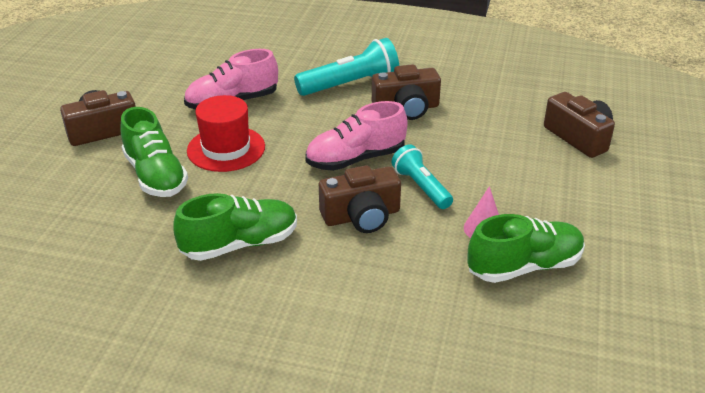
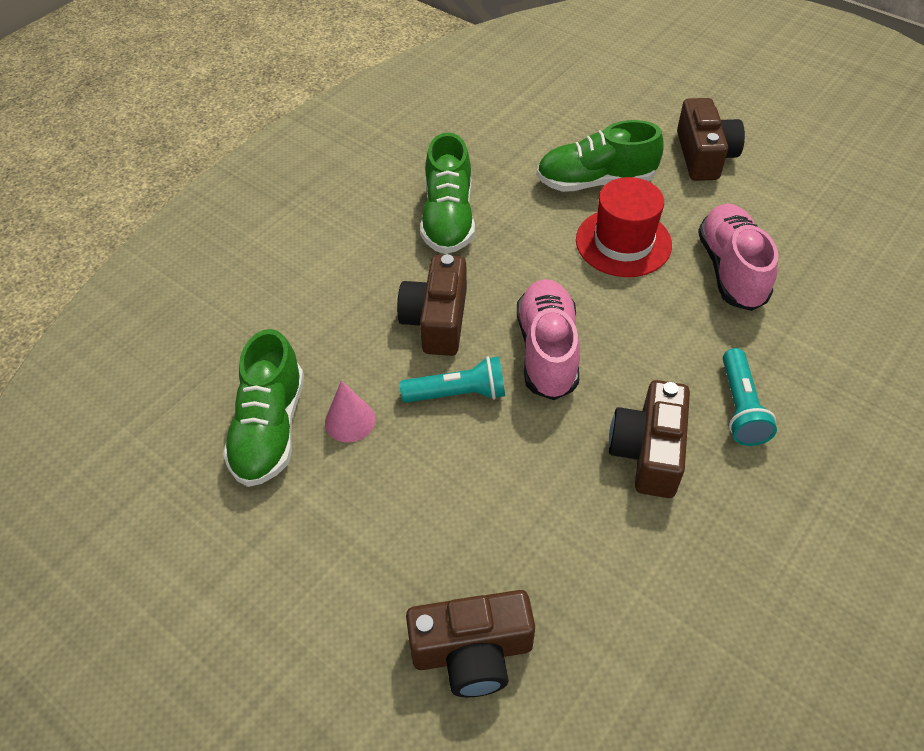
camera: 115 degrees right, 15 degrees up
turquoise flashlight [294,38,399,96] -> turquoise flashlight [723,348,777,446], size x0.64

